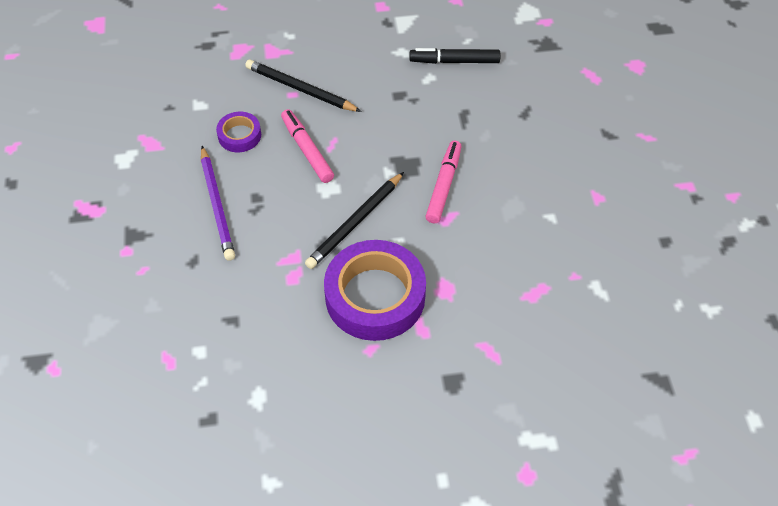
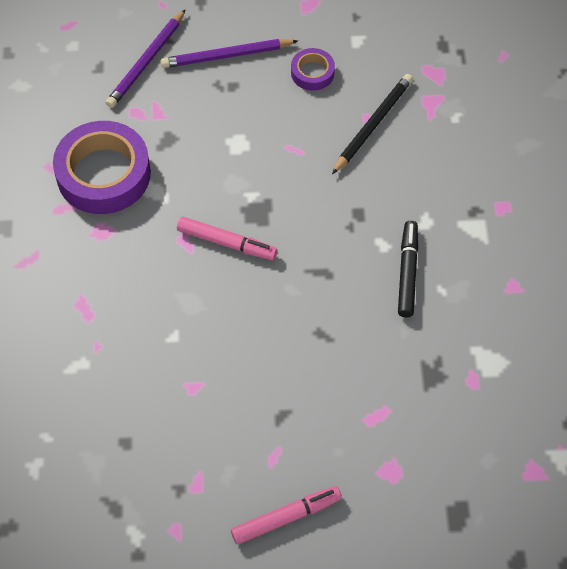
camera: 95 degrees right, 5 degrees up
pink marker [281,109,334,183] -> pink marker moved to [231,486,342,544]
black pencil [305,172,404,269] -> none
none -> purple pencil [106,9,186,108]

